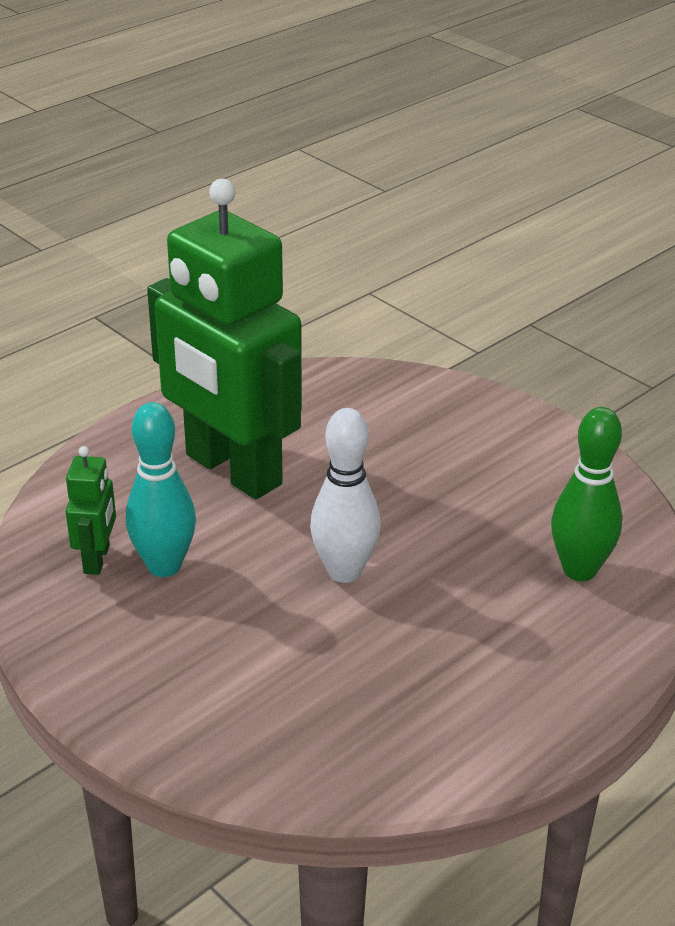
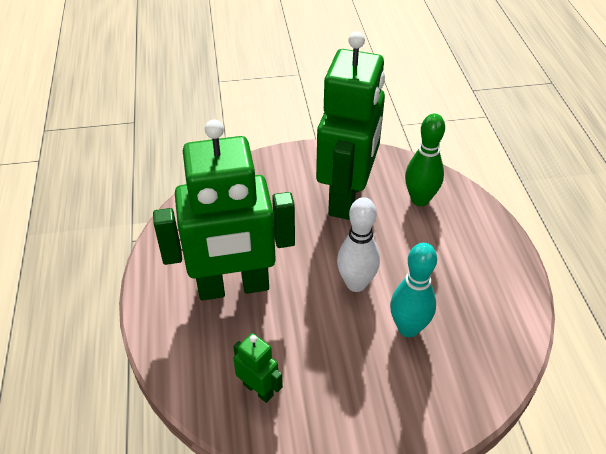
camera: 55 degrees left, 10 degrees up
turquoise bowling pin [126,402,196,577] -> turquoise bowling pin moved to [390,243,437,337]
none -> green robot [316,32,385,220]

